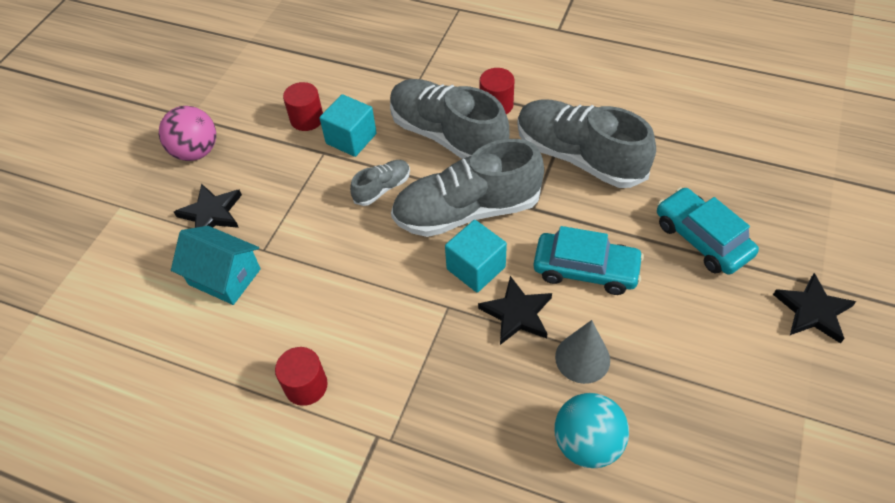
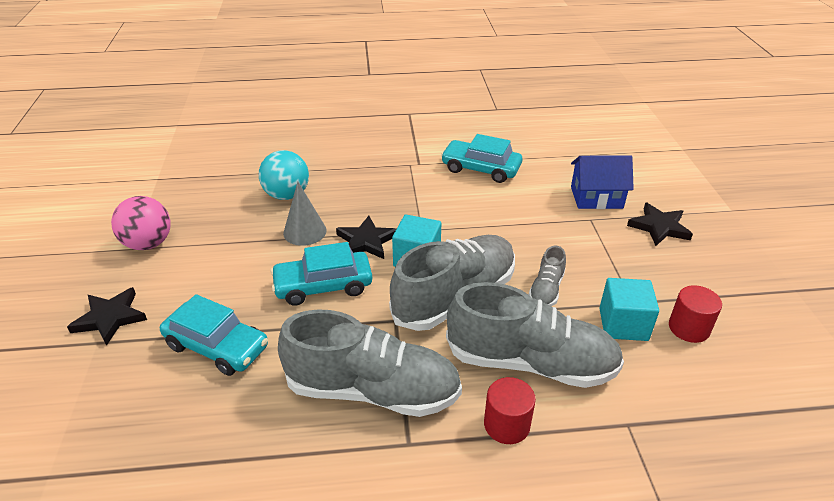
camera: 150 degrees right, 15 degrees down
pink ball [159,106,216,161] -> pink ball moved to [111,196,170,250]
turquoise house [171,226,261,305] -> blue house [571,156,634,209]
red cylinder [275,347,328,406] -> turquoise car [441,134,522,183]

